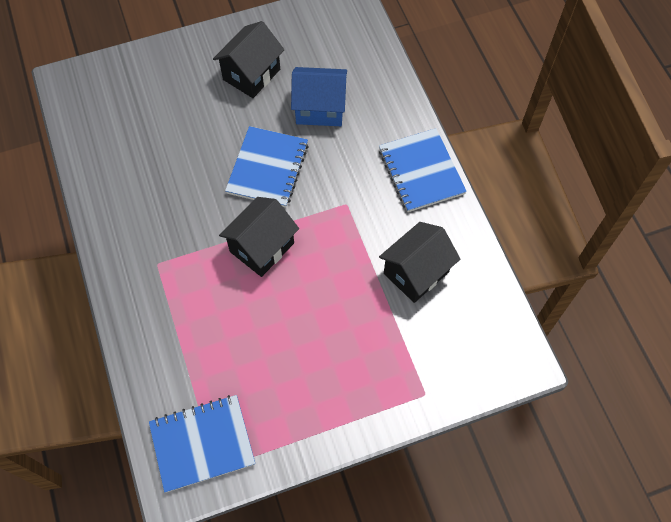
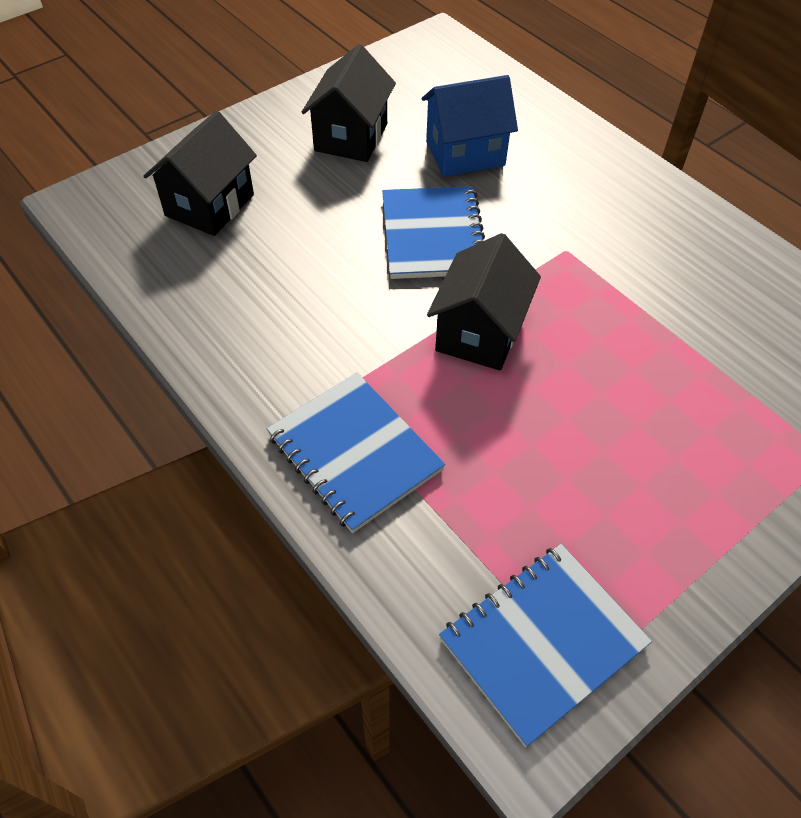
camera: 20 degrees left, 10 degrees down
blue notebook [379,128,467,212] -> blue notebook moved to [267,373,445,533]
black house [379,222,460,303] -> black house moved to [143,111,257,236]

